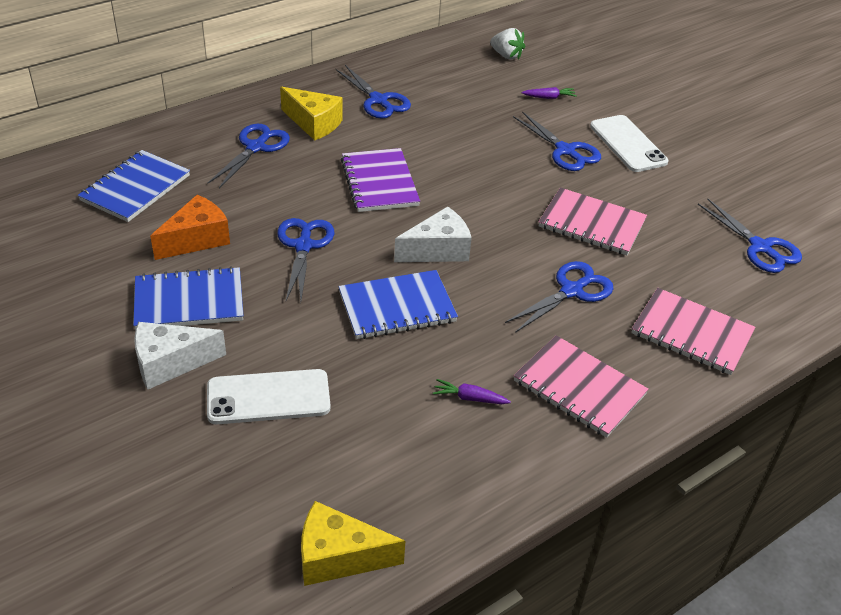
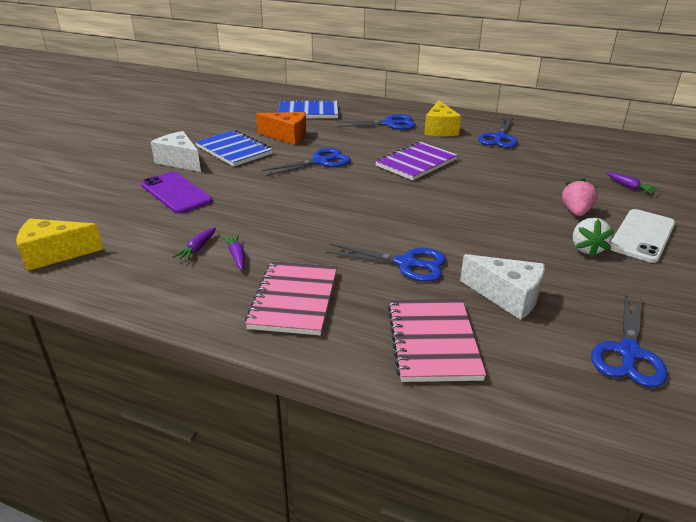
camera: 60 degrees right, 10 degrees down
white phone [207,369,331,424] -> purple phone [141,172,213,214]
yellow cheese [301,501,405,586] -> yellow cheese turned 75 degrees counterclockwise [16,219,103,271]
blue notebook [339,270,458,339] -> none
white cheese [394,206,472,262] -> white cheese moved to [460,254,545,320]
white strawberry [490,28,525,60] -> white strawberry moved to [573,218,614,257]
blue scissors [513,112,601,171] -> pink strawberry [562,178,598,216]
pink notebook [539,188,647,255] -> none
none -> purple carrot [173,227,216,261]

